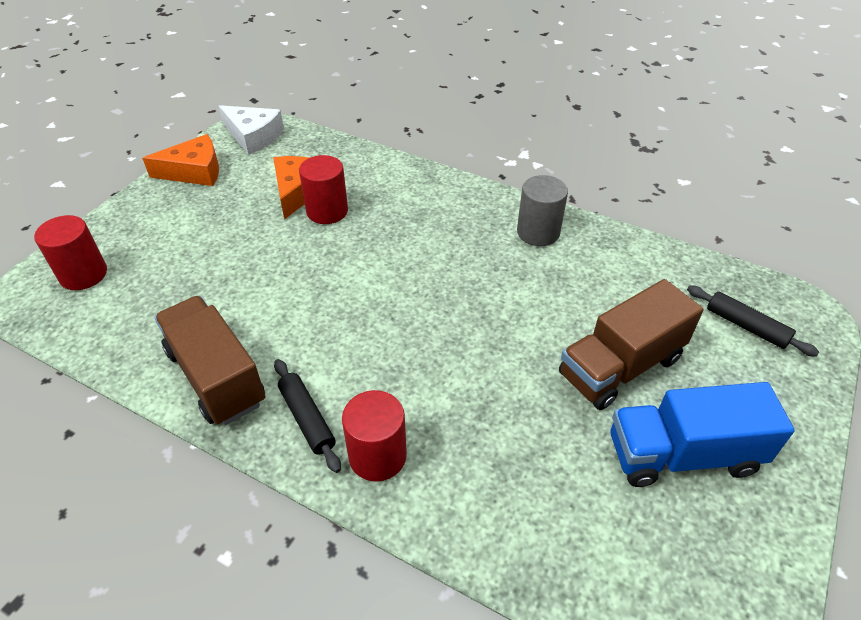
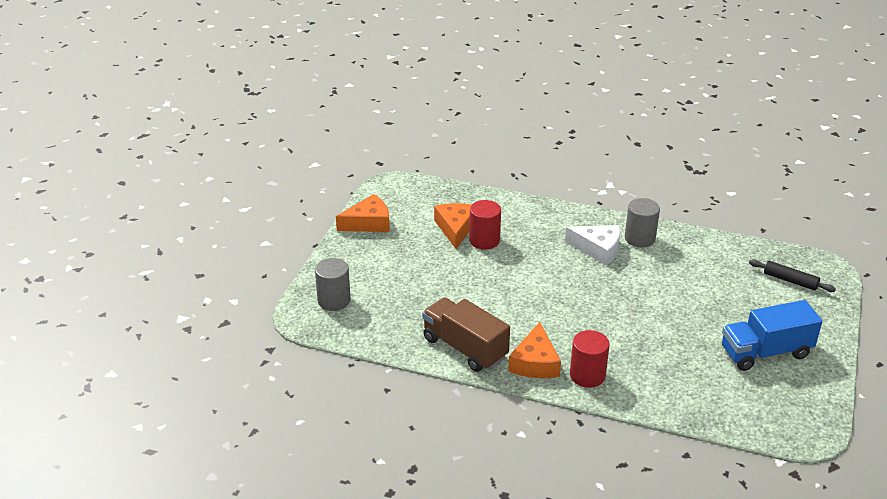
camera: 10 degrees left, 10 degrees down
red cylinder [34,215,107,290] -> grey cylinder [315,258,351,311]
white cheese [219,105,284,155] -> white cheese moved to [565,225,621,266]
black rolling pin [274,359,341,473] -> orange cheese [508,322,561,378]
brown truck [559,279,703,410] -> none

